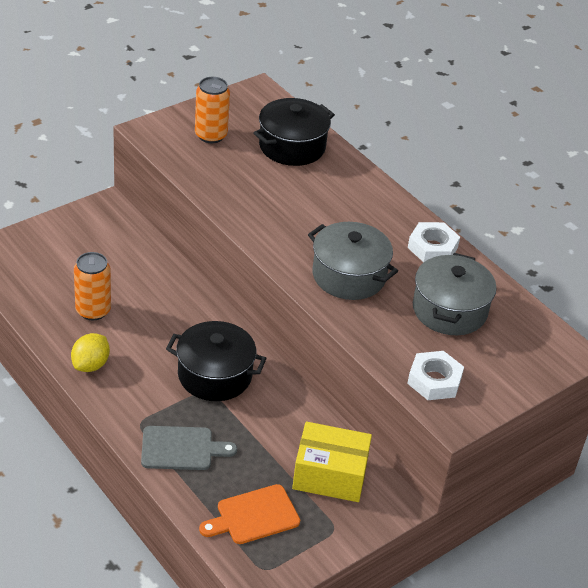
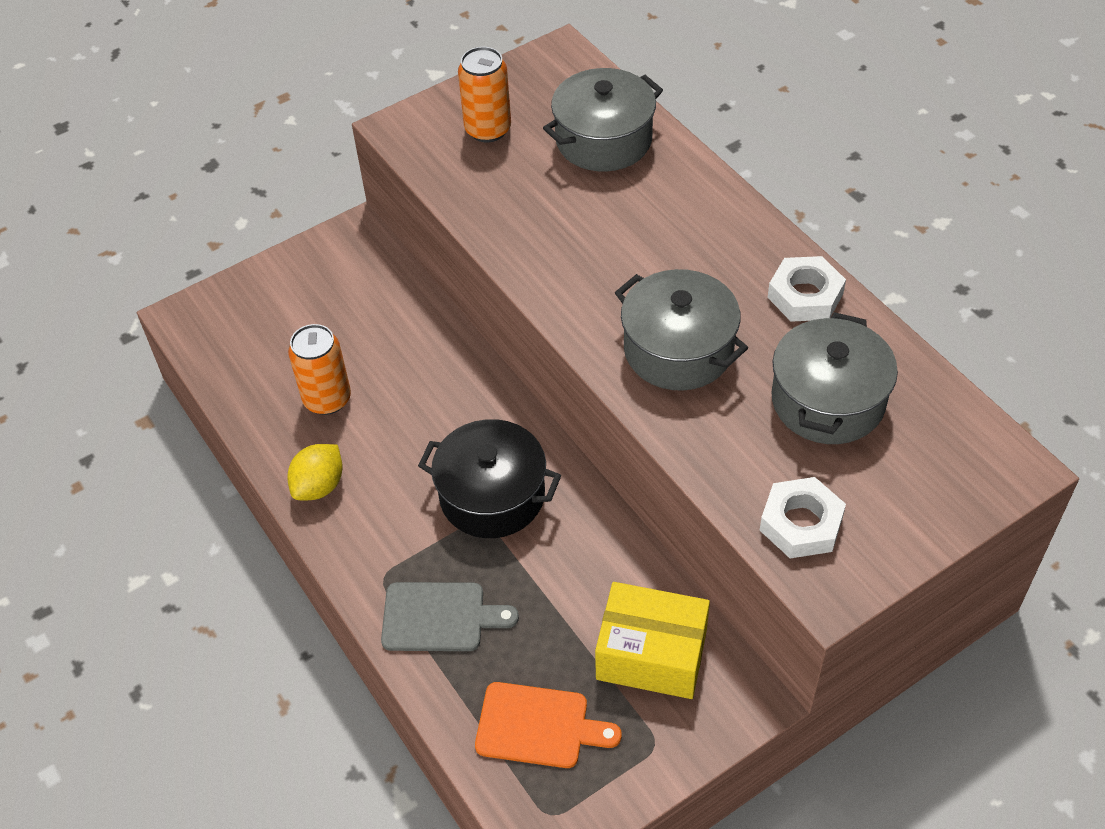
camera: 10 degrees right, 10 degrees up
orange cutting board [199,484,300,544] -> orange cutting board turned 150 degrees counterclockwise [475,682,622,768]
black pot [253,98,335,166] -> grey pot [543,68,663,172]

